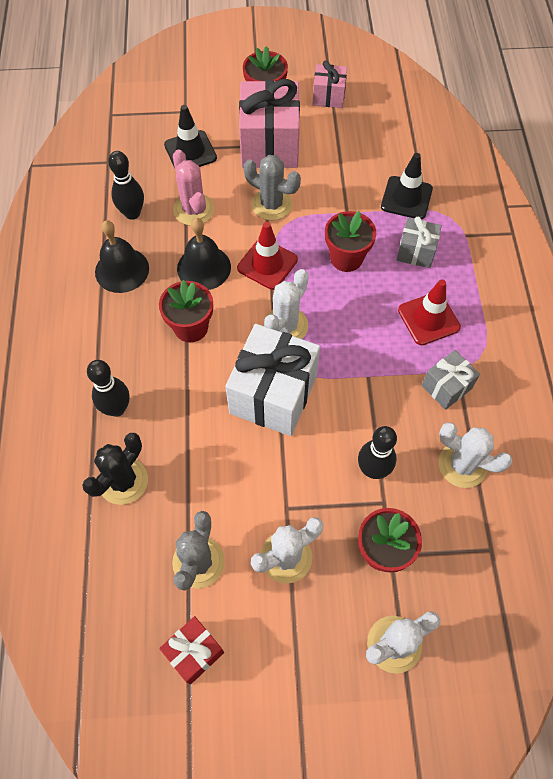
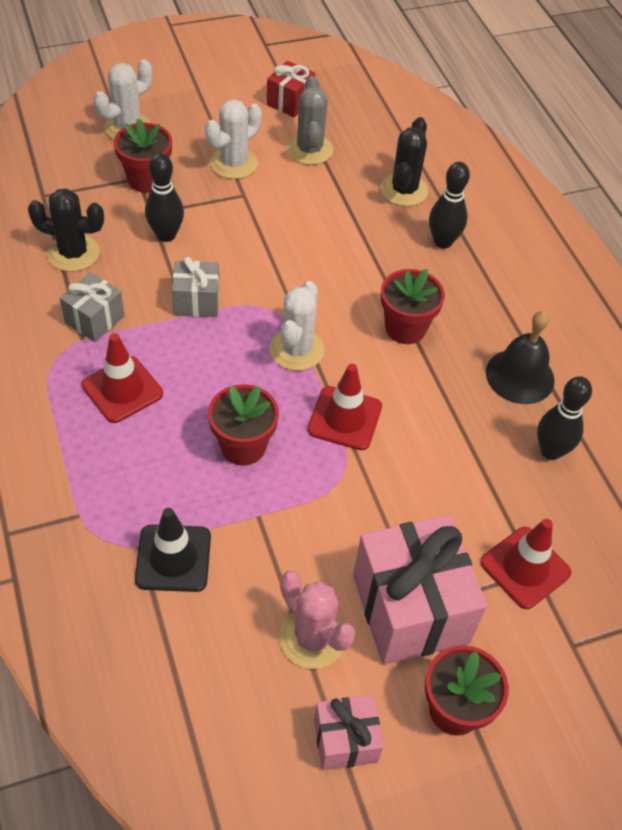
camera: 160 degrees right, 10 degrees down
black traffic cone [164,105,217,168] -> red traffic cone [480,519,571,609]
pink cactus [173,149,214,226] -> pink cactus moved to [280,571,356,669]
black bell [177,218,231,290] -> none
white gift [225,324,320,436] -> none
grey cactus [243,155,301,220] -> none
grey gift [397,217,442,268] -> grey gift moved to [172,257,220,317]
white cactus [439,422,512,488] -> black cactus [28,188,104,272]

